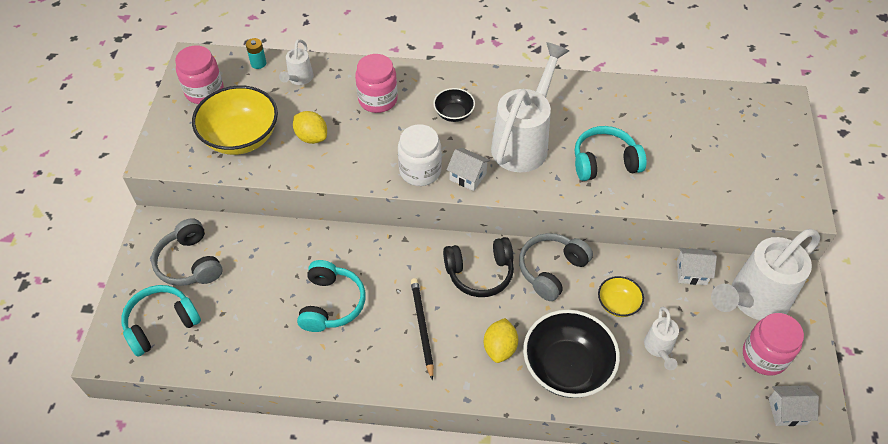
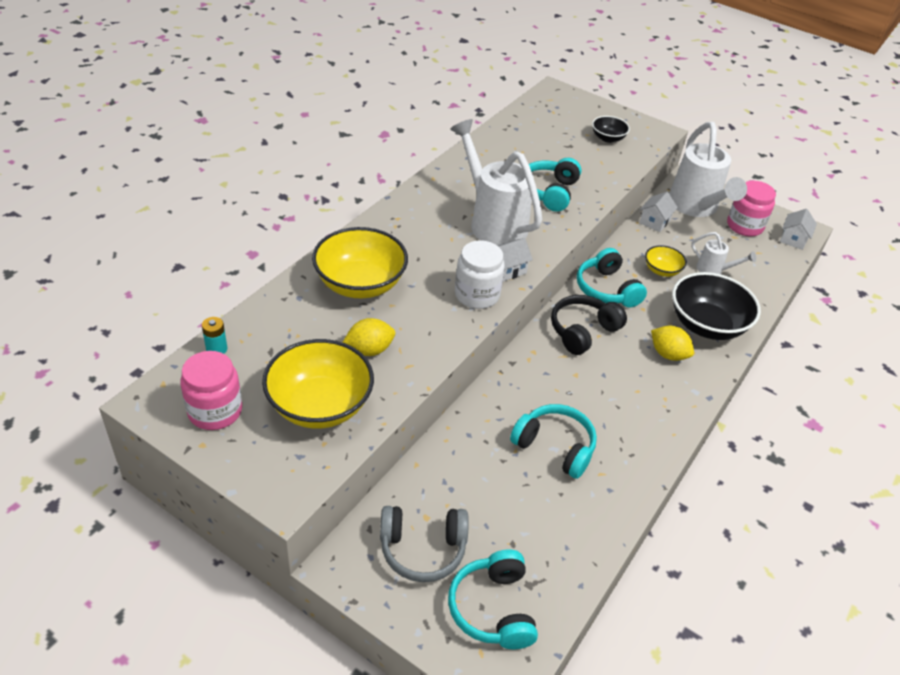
camera: 65 degrees left, 10 degrees down
white watering can [279,39,313,85] -> none
pink jar [355,54,398,113] -> yellow bowl [312,227,408,298]
black pencil [411,278,434,381] -> none
black bowl [433,88,475,122] -> black bowl moved to [592,116,630,143]
black headphones [443,237,514,297] -> black headphones turned 150 degrees counterclockwise [551,295,627,355]
grey headphones [519,233,593,301] -> turquoise headphones [577,248,647,308]

